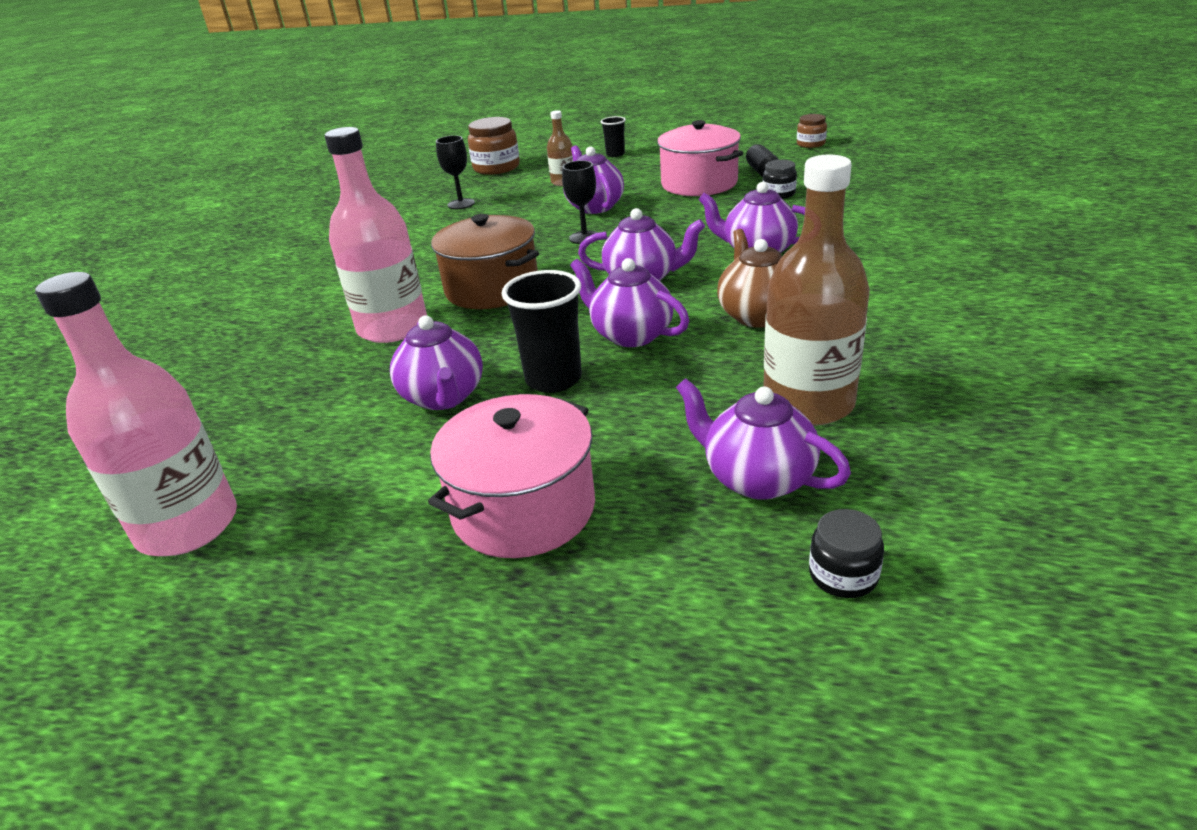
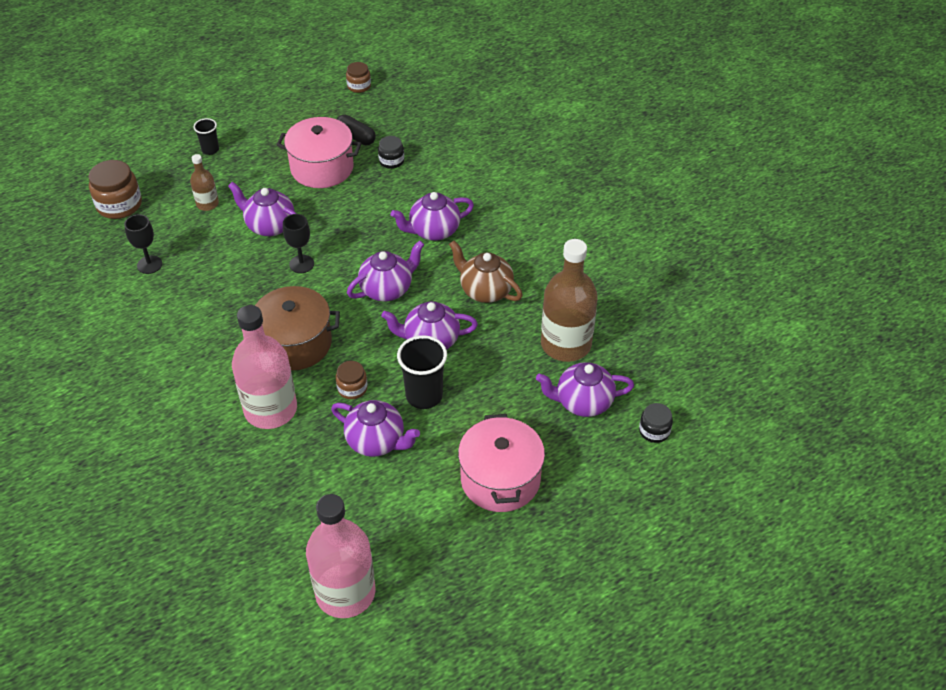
camera: 45 degrees left, 15 degrees up
none -> brown jar [336,361,368,399]

